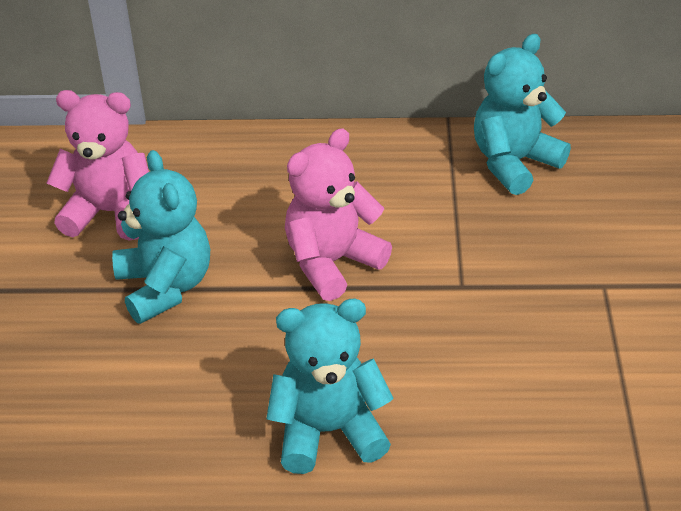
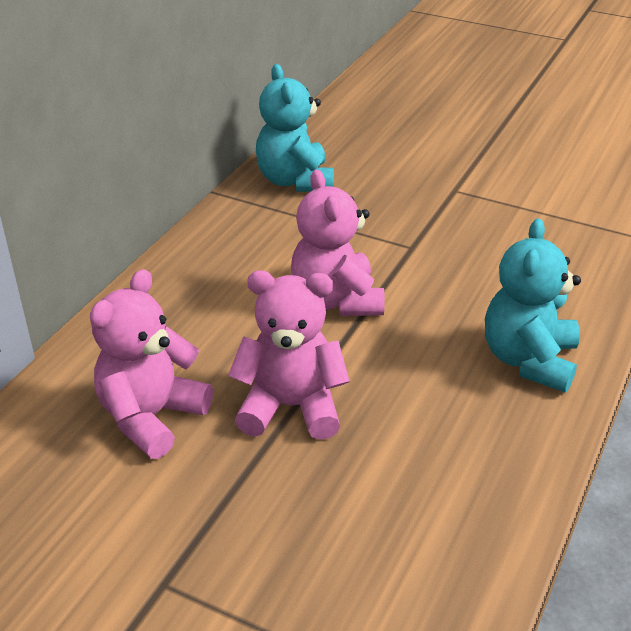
camera: 65 degrees left, 5 degrees down
turquoise teddy bear [112,150,210,324] -> pink teddy bear [228,270,350,440]

